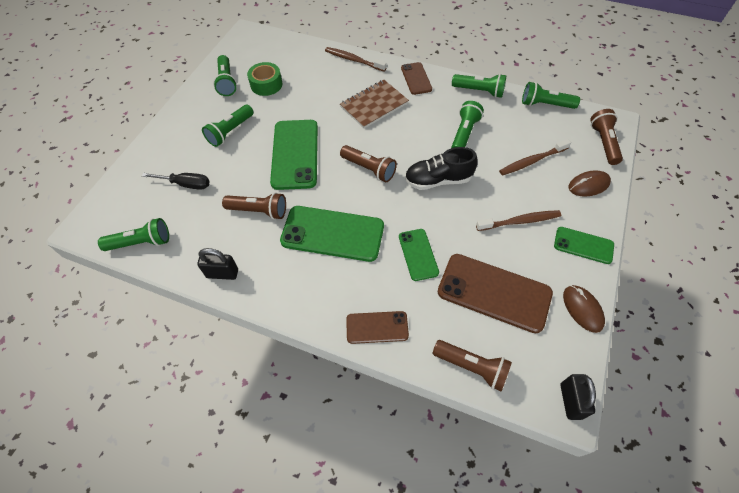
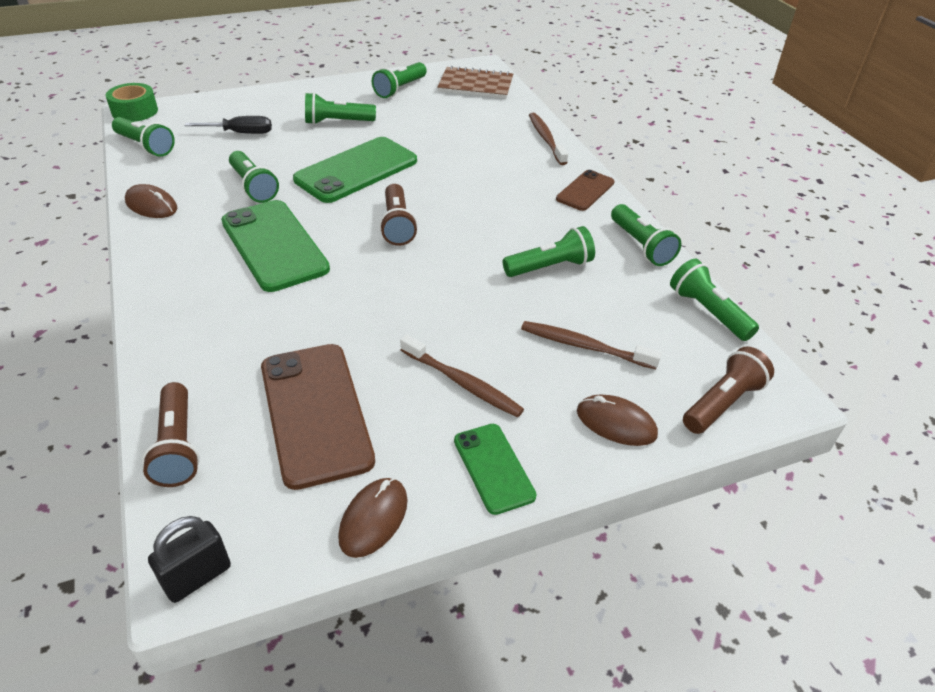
camera: 45 degrees right, 15 degrees down
black screwdriver [142,173,210,190] -> black screwdriver turned 60 degrees counterclockwise [184,116,272,134]
black padlock [197,248,238,280] -> brown mouse [125,184,177,218]
brown flashlight [222,192,286,220] -> green flashlight [229,151,279,203]
green tape [247,62,282,96] -> green tape moved to [106,83,158,122]
brown notebook [340,80,409,128] -> brown notebook moved to [437,66,513,99]
brown phone [346,311,409,344] -> none
green phone [399,229,439,281] -> none
black shoe [405,147,478,190] -> none

